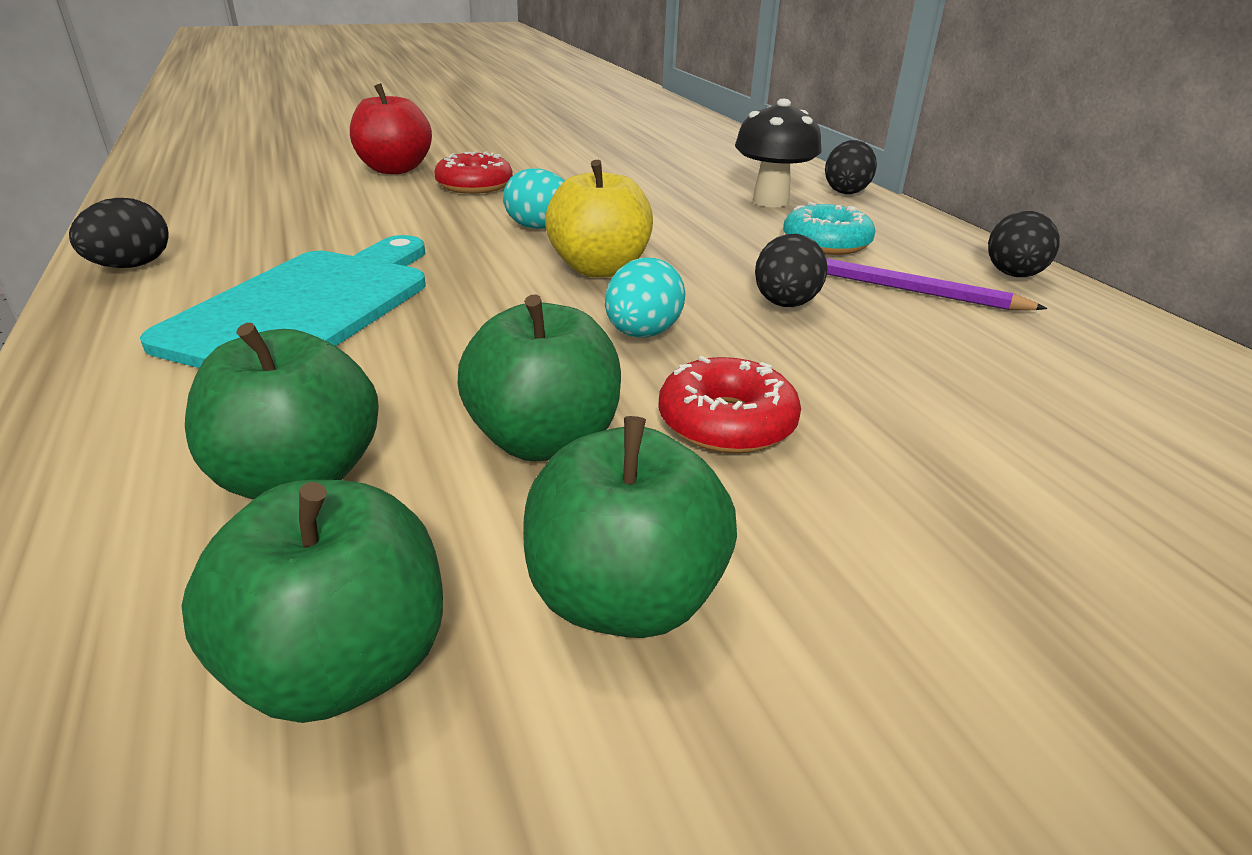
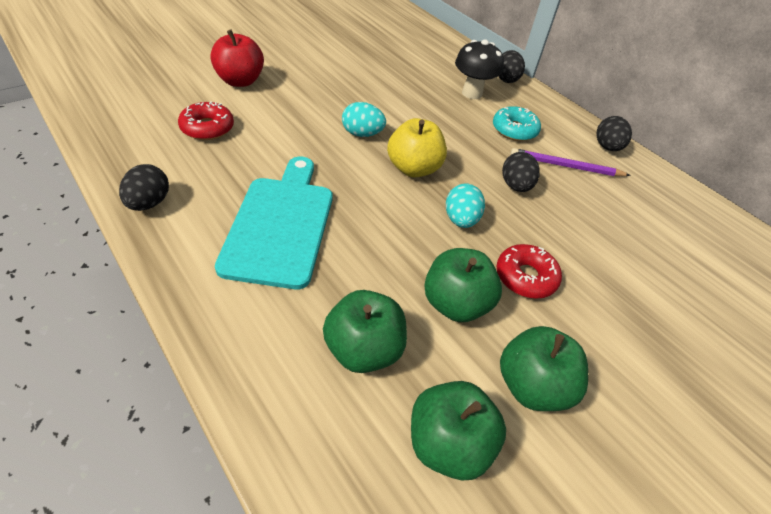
camera: 20 degrees left, 15 degrees up
red donut [434,152,513,194] -> red donut moved to [178,101,234,140]

